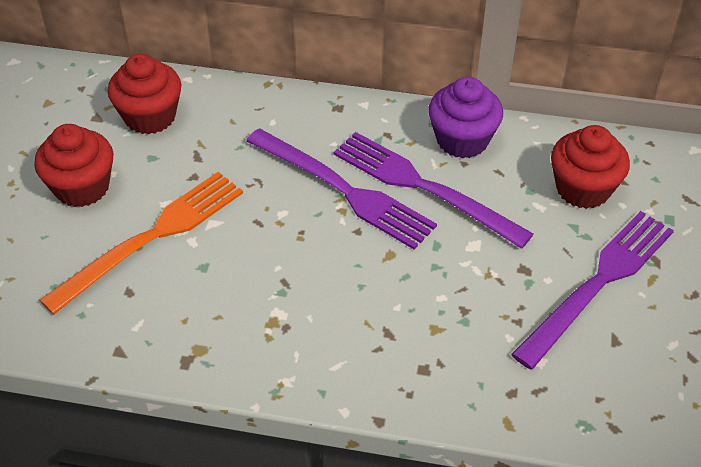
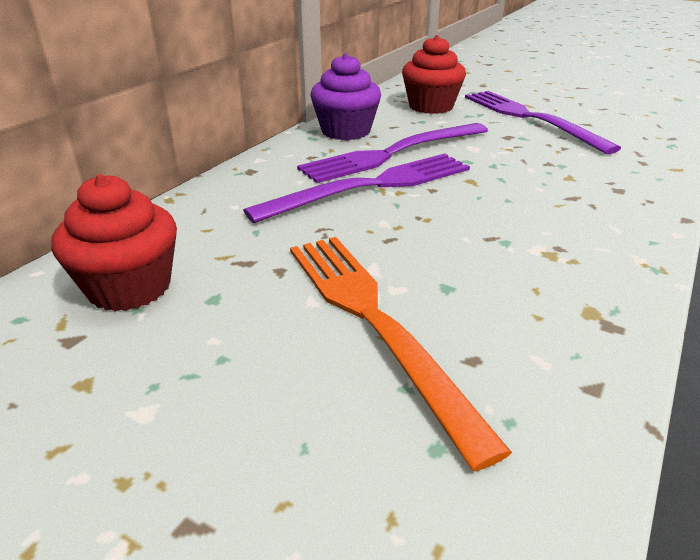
camera: 70 degrees left, 15 degrees down
red cupcake [34,124,113,207] -> none

